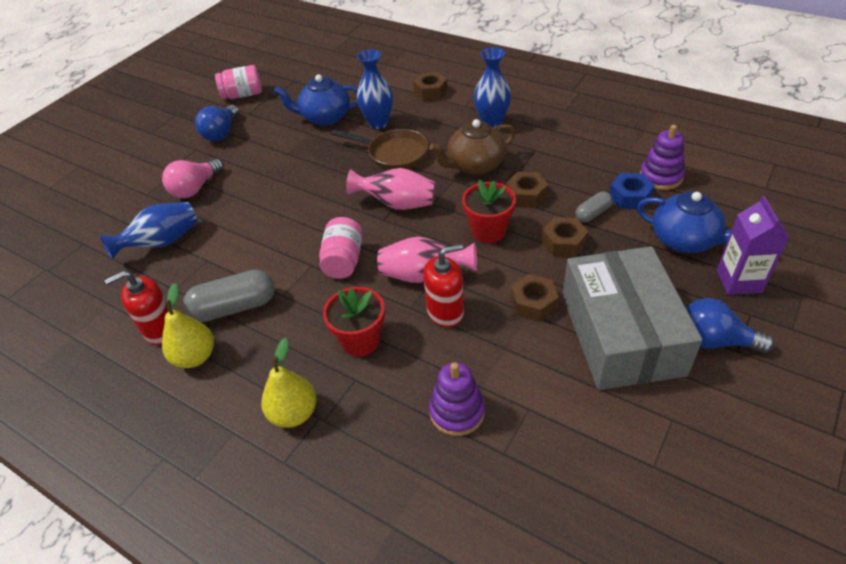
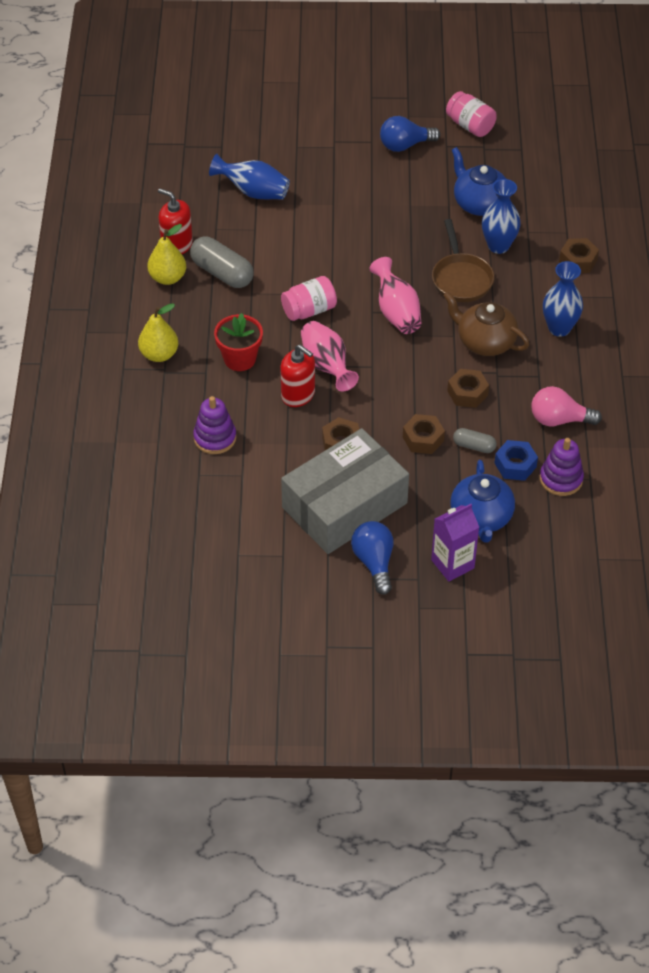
camera: 55 degrees right, 5 degrees up
pink light bulb [162,159,224,198] -> pink light bulb moved to [531,386,602,426]
red flower pot [462,180,516,243] -> none

